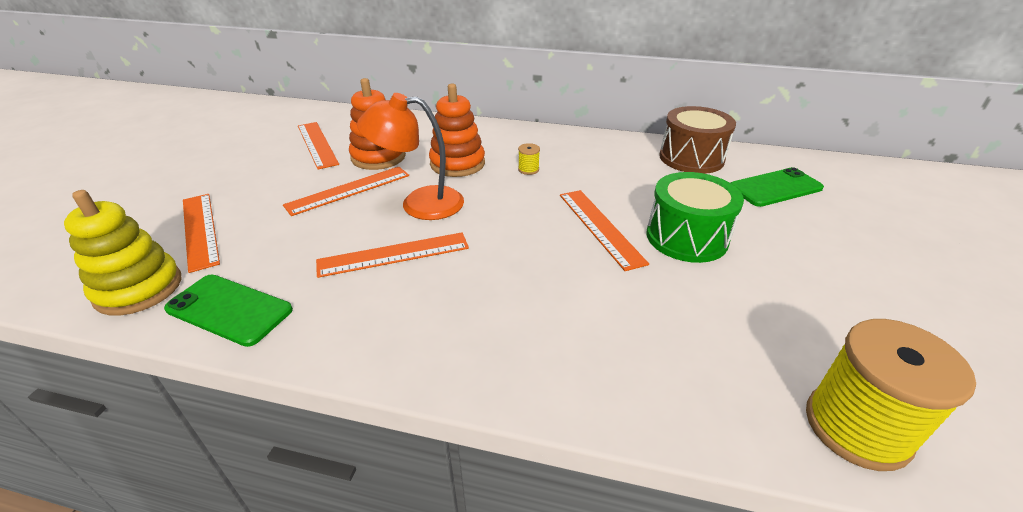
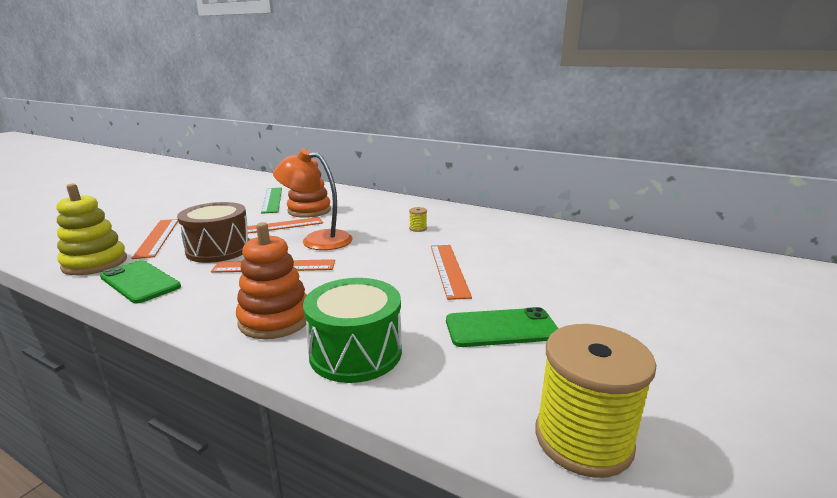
camera: 15 degrees right, 15 degrees down
orange ruler [298,122,339,170] -> green ruler [261,187,282,214]
orange stacking toy [429,84,485,177] -> orange stacking toy moved to [236,222,307,339]
green drum [646,172,744,263] -> green drum moved to [303,278,402,383]
brown drum [659,106,736,174] -> brown drum moved to [177,202,250,263]
green phone [731,167,824,207] -> green phone moved to [446,307,558,347]

